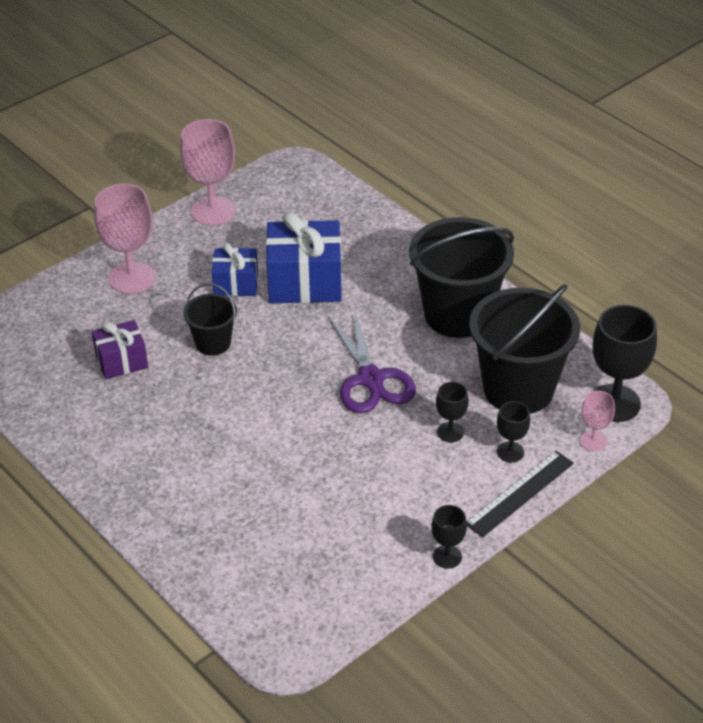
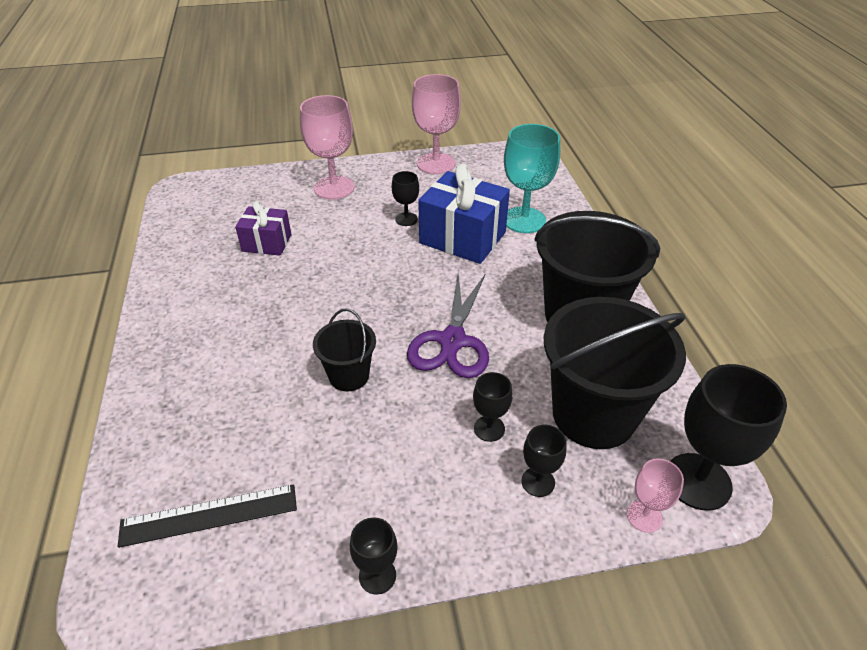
camera: 30 degrees right, 0 degrees up
black bucket [183,283,237,356] -> black bucket moved to [313,308,376,392]
blue gift [212,243,258,296] -> black goblet [392,171,419,226]
black ruler [467,451,574,537] -> black ruler moved to [118,484,297,548]
none -> turquoise goblet [504,124,560,233]

